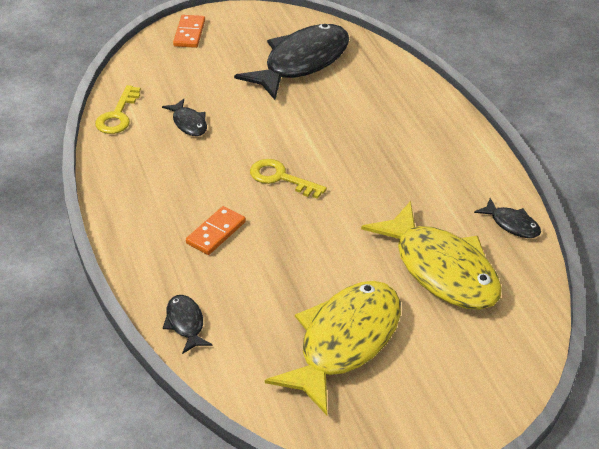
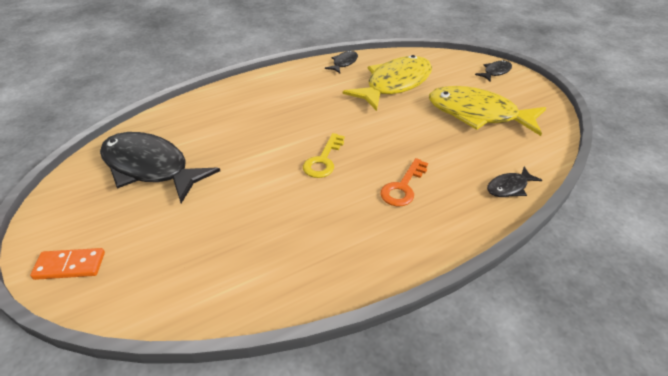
camera: 100 degrees left, 0 degrees up
yellow key [95,85,141,134] -> none
black fish [162,99,207,136] -> black fish moved to [475,60,512,82]
orange domino [186,206,246,255] -> orange key [380,158,428,206]

